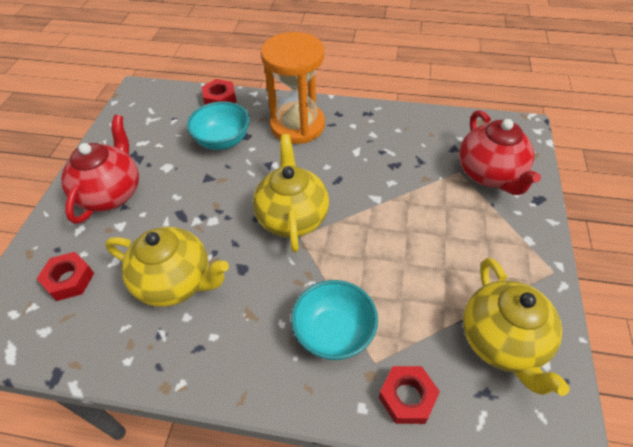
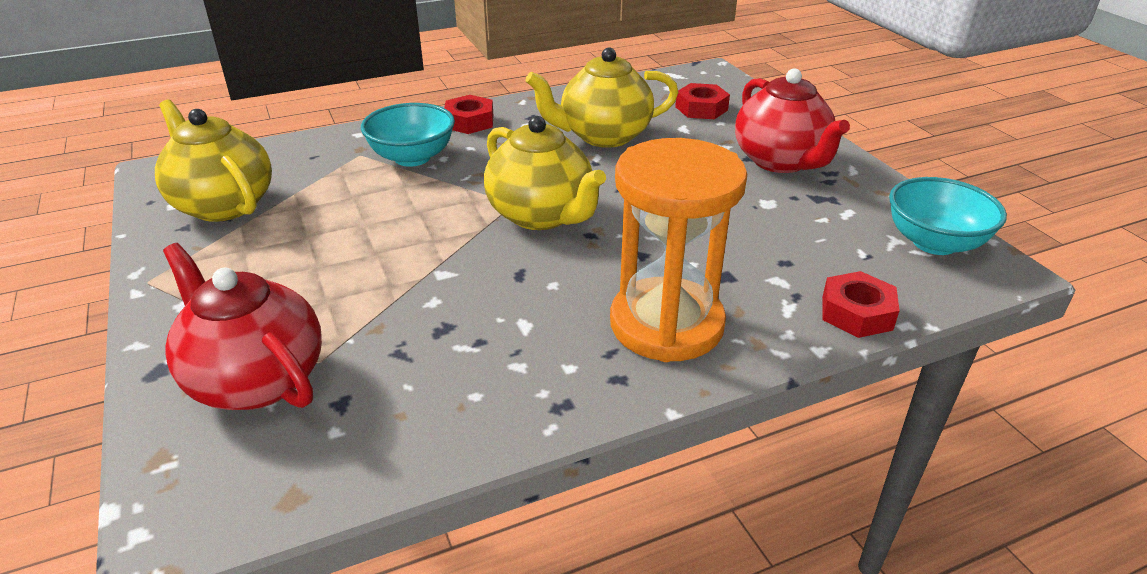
camera: 145 degrees right, 15 degrees down
turquoise bowl [187,101,250,150] -> turquoise bowl moved to [889,177,1007,255]
red nut [379,366,440,424] -> red nut moved to [444,95,494,134]

